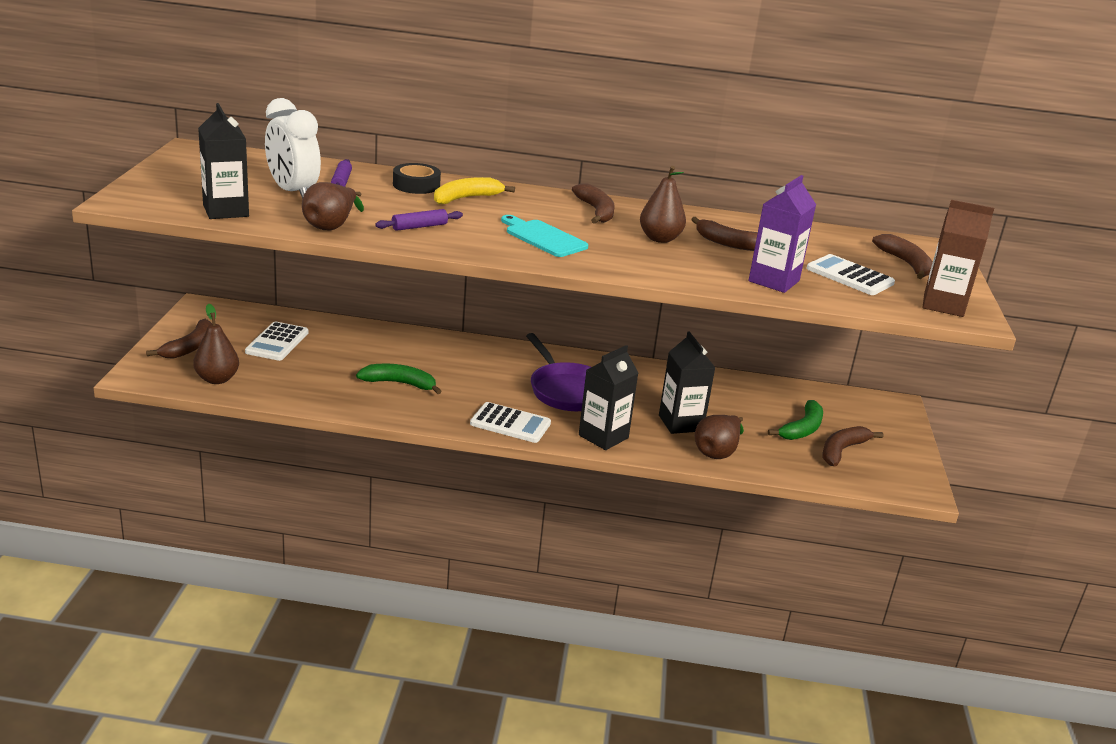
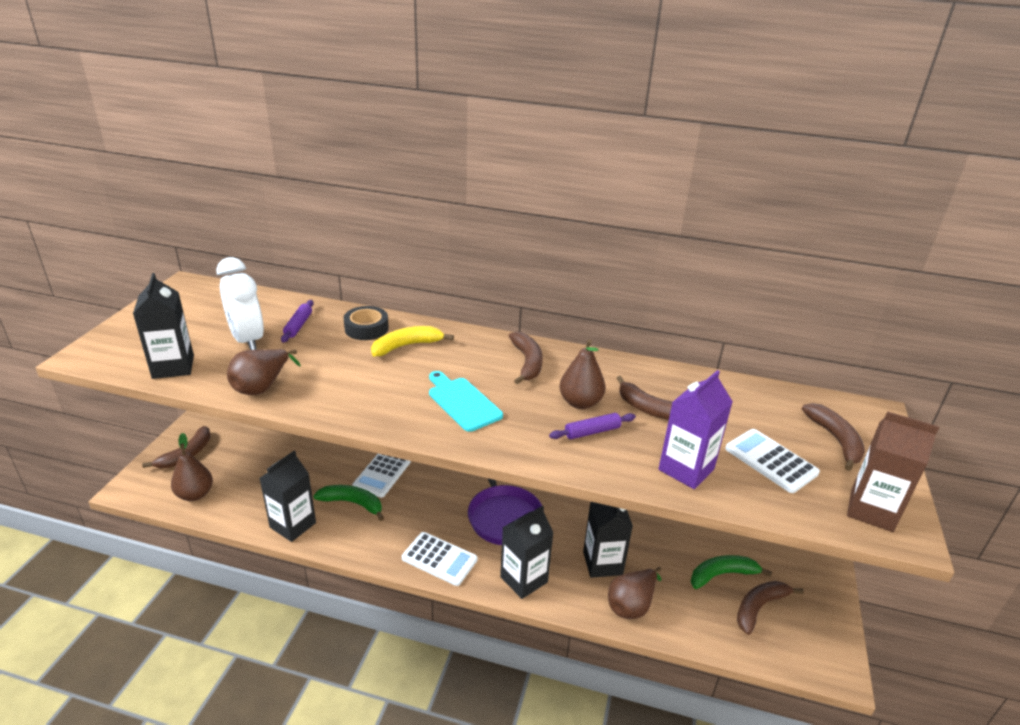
camera: 10 degrees right, 5 degrees up
white calculator [245,321,309,361] -> white calculator moved to [352,454,411,498]
purple rolling pin [375,209,463,231] -> purple rolling pin moved to [549,413,636,439]
green banana [768,400,823,440] -> green banana turned 150 degrees counterclockwise [691,555,772,589]
none -> black carton [259,451,316,542]

